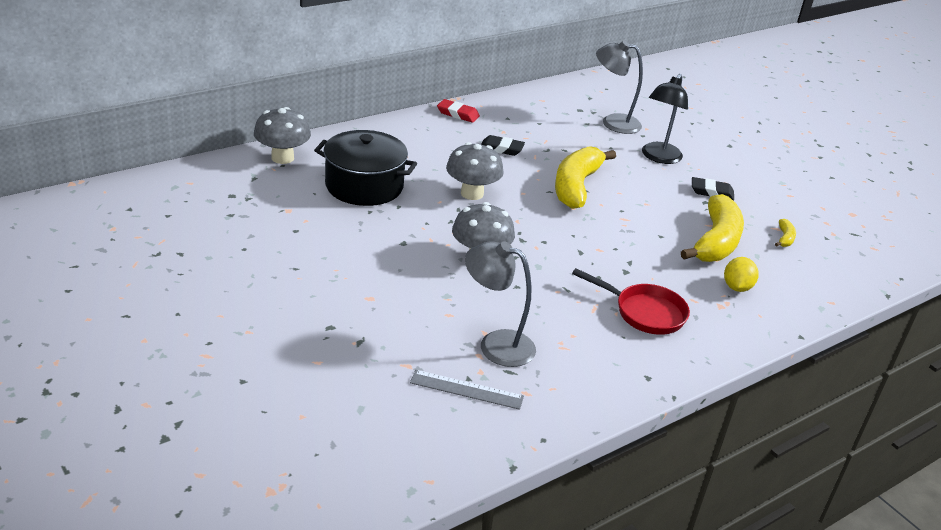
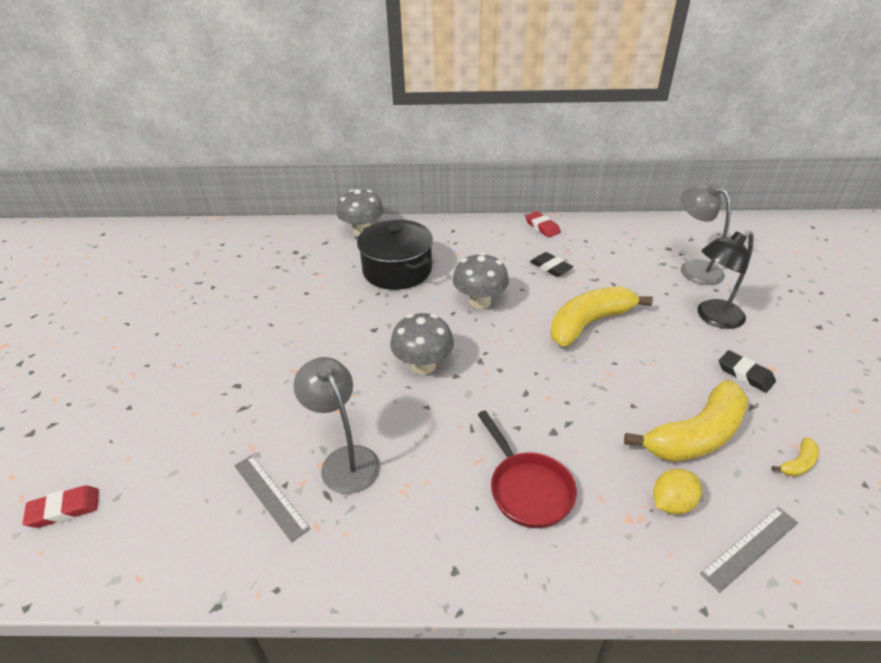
camera: 40 degrees right, 5 degrees up
none -> red eraser [23,485,99,528]
none -> grey ruler [700,507,798,592]

